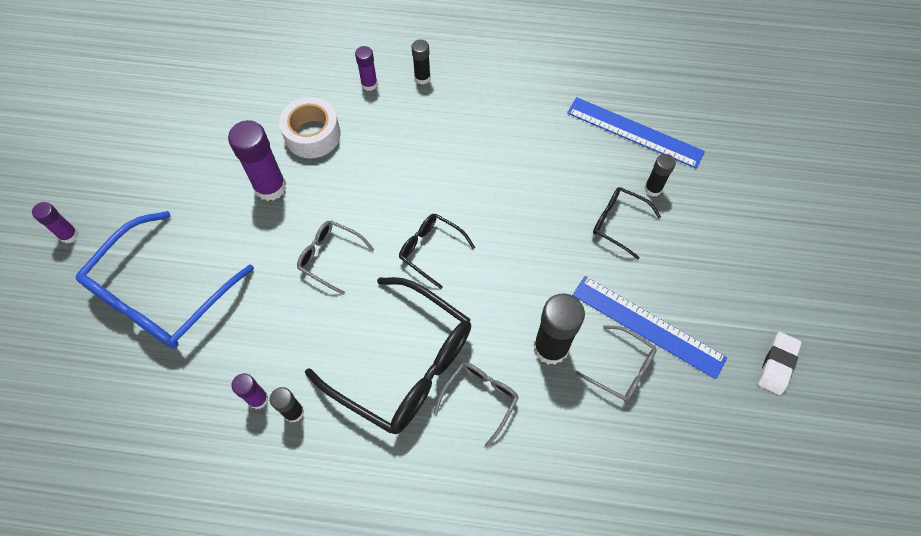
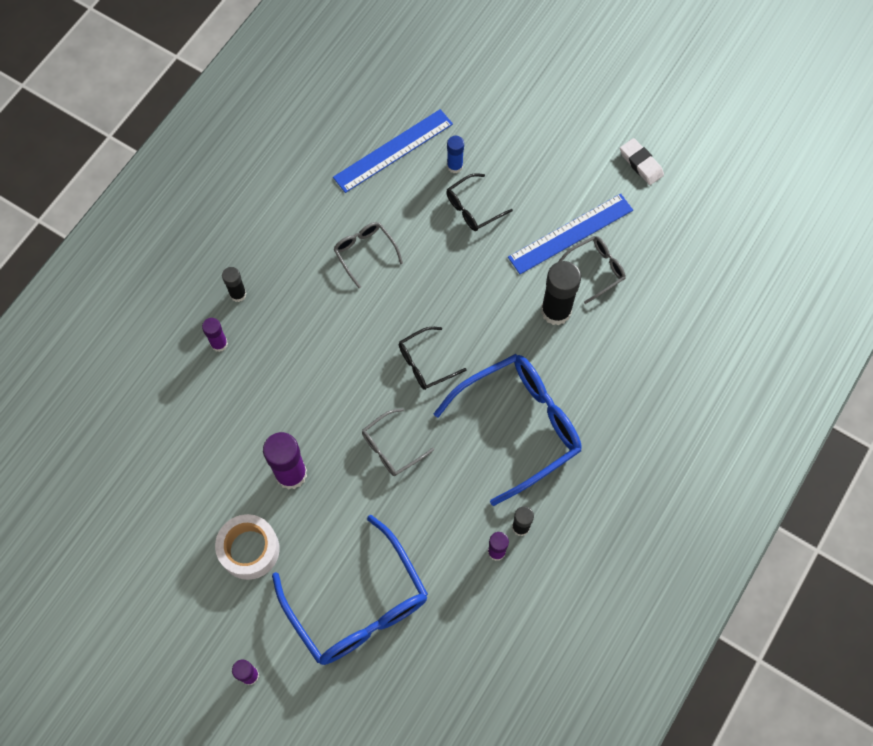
camera: 65 degrees left, 5 degrees up
white tape [279,97,341,158] -> white tape moved to [215,514,280,580]
black glasses [305,277,471,434] -> blue glasses [434,354,582,506]
grey glasses [434,362,519,448] -> grey glasses moved to [333,222,403,288]
black glue stick [644,154,676,196] -> blue glue stick [447,136,464,173]

